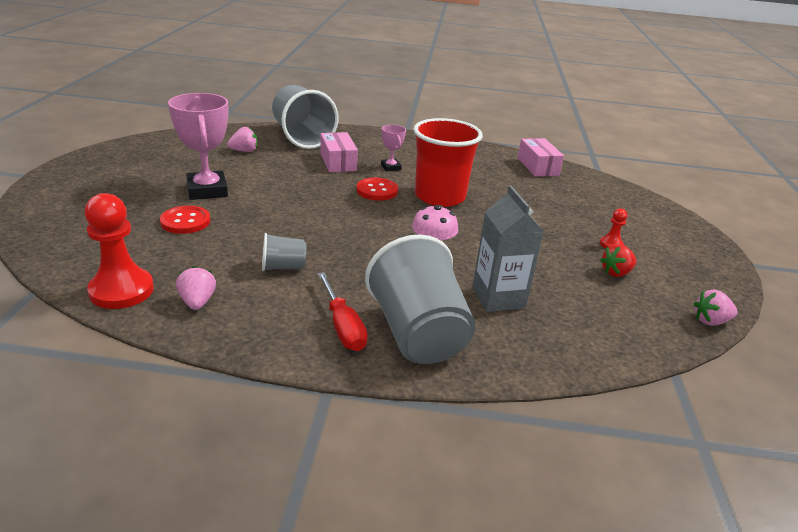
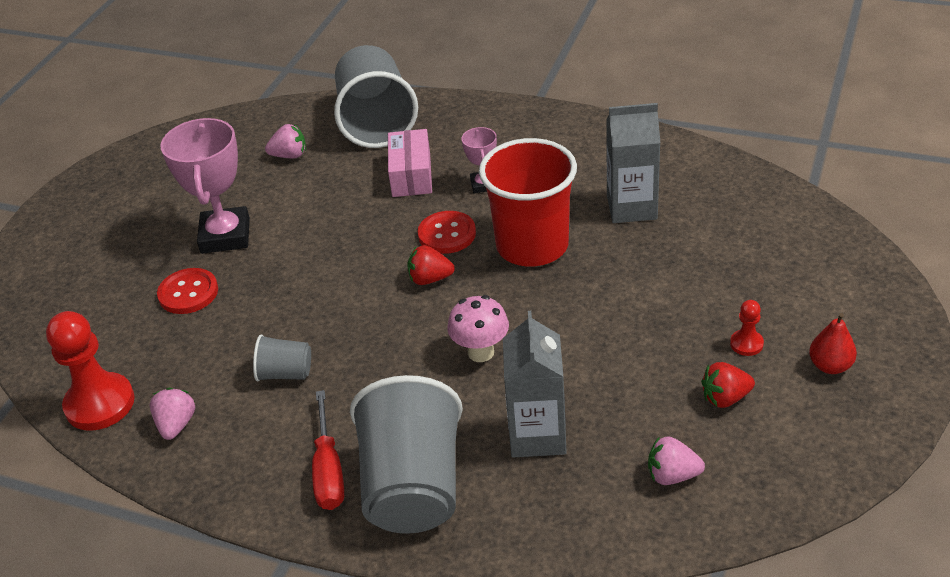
camera: 20 degrees right, 10 degrees up
pink box [518,138,564,177] -> none
pink strawberry [694,289,737,326] -> pink strawberry moved to [648,436,705,485]
none -> red strawberry [407,245,455,285]
none -> grey carton [606,103,660,223]
none -> red pear [809,313,857,374]

